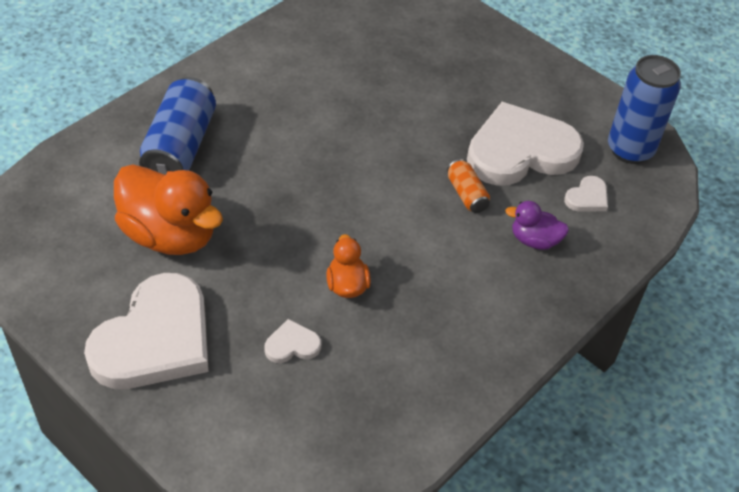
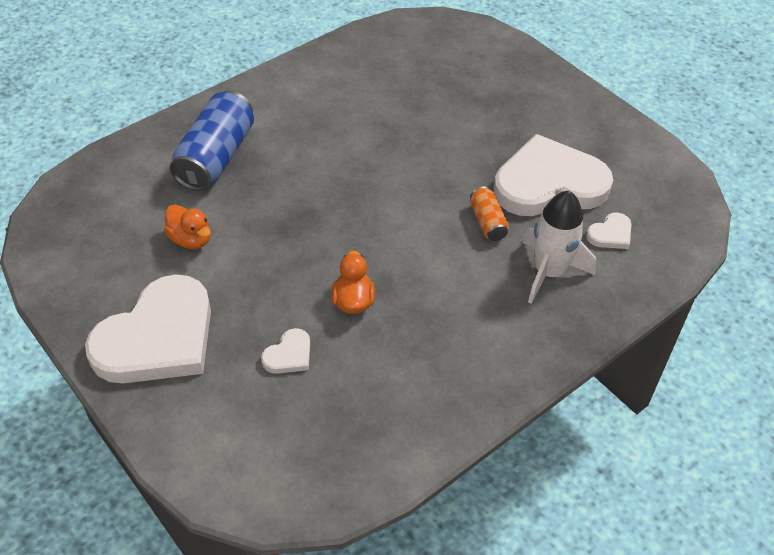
camera: 10 degrees right, 0 degrees up
orange duck [114,164,223,255] -> orange duck [164,205,211,249], size x0.50
white heart [264,319,321,363] -> white heart turned 135 degrees clockwise [261,328,310,374]
purple duck [505,201,569,250] -> white rocket [523,190,596,304]
blue can [608,55,681,164] -> none

